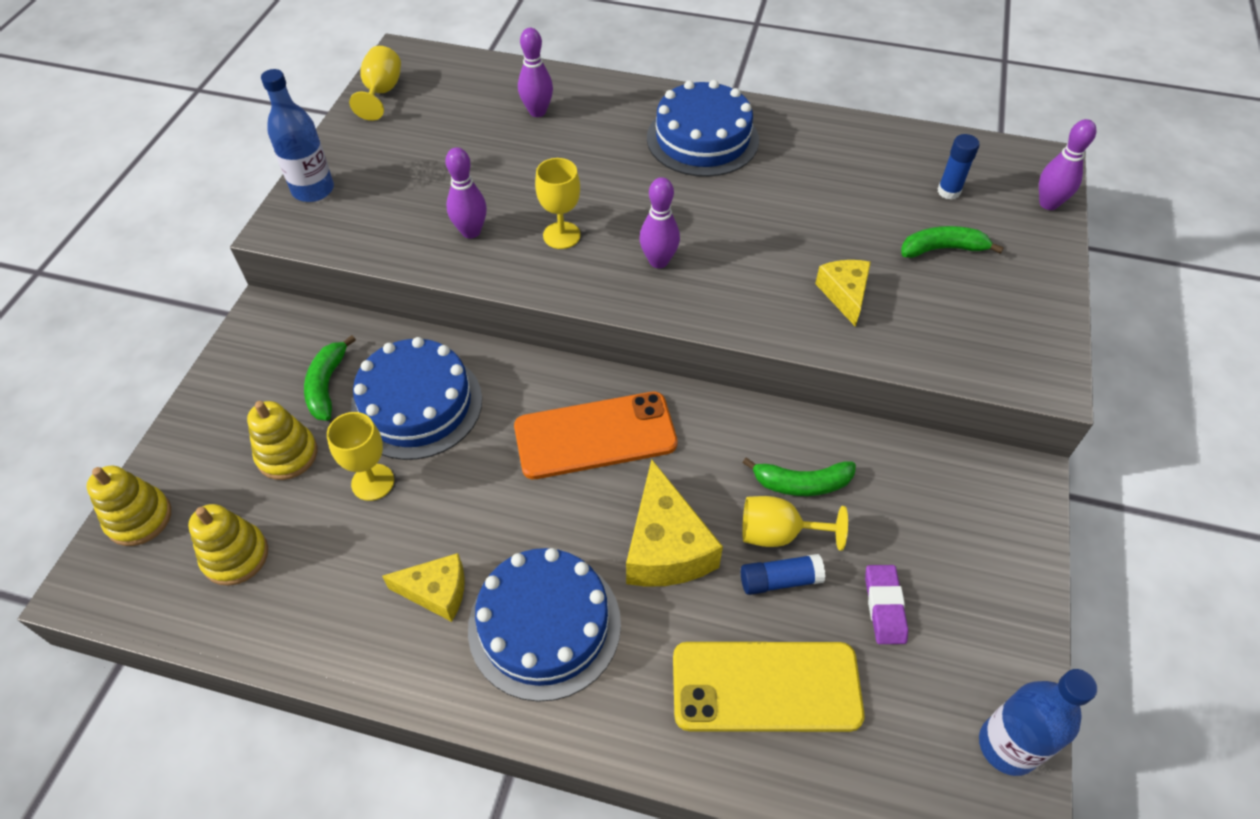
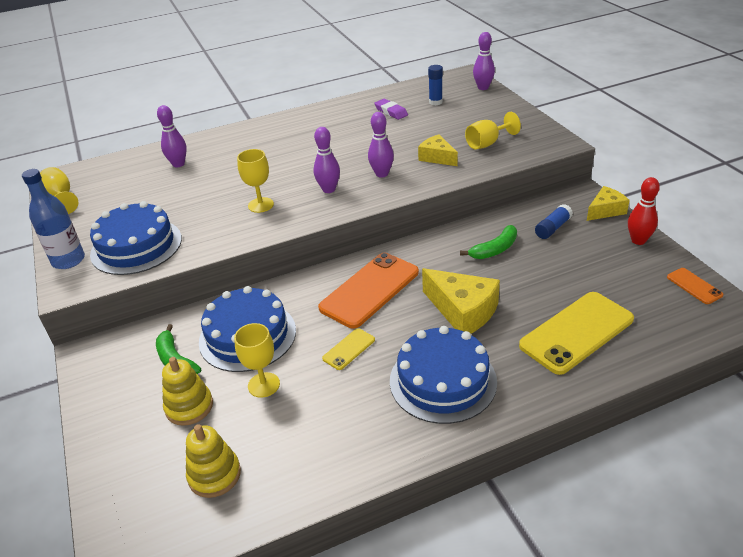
camera: 35 degrees left, 15 degrees down
yellow stacking toy [86,466,171,546] -> none
yellow cheese [382,553,464,622] -> yellow cheese moved to [587,186,630,221]
purple bowling pin [445,147,487,238] -> purple bowling pin moved to [368,112,394,178]
blue cake [647,80,759,177] -> blue cake moved to [90,201,182,275]
blue glue stick [741,554,826,595] -> blue glue stick moved to [535,204,573,239]
yellow goblet [742,496,848,551] -> yellow goblet moved to [465,112,521,150]
purple eraser [865,565,908,644] -> purple eraser moved to [374,99,408,120]
green banana [901,226,1004,258] -> none
blue bottle [979,669,1097,776] -> orange phone [667,268,723,304]
none -> yellow phone [322,328,375,370]
none -> red bowling pin [628,177,660,245]

